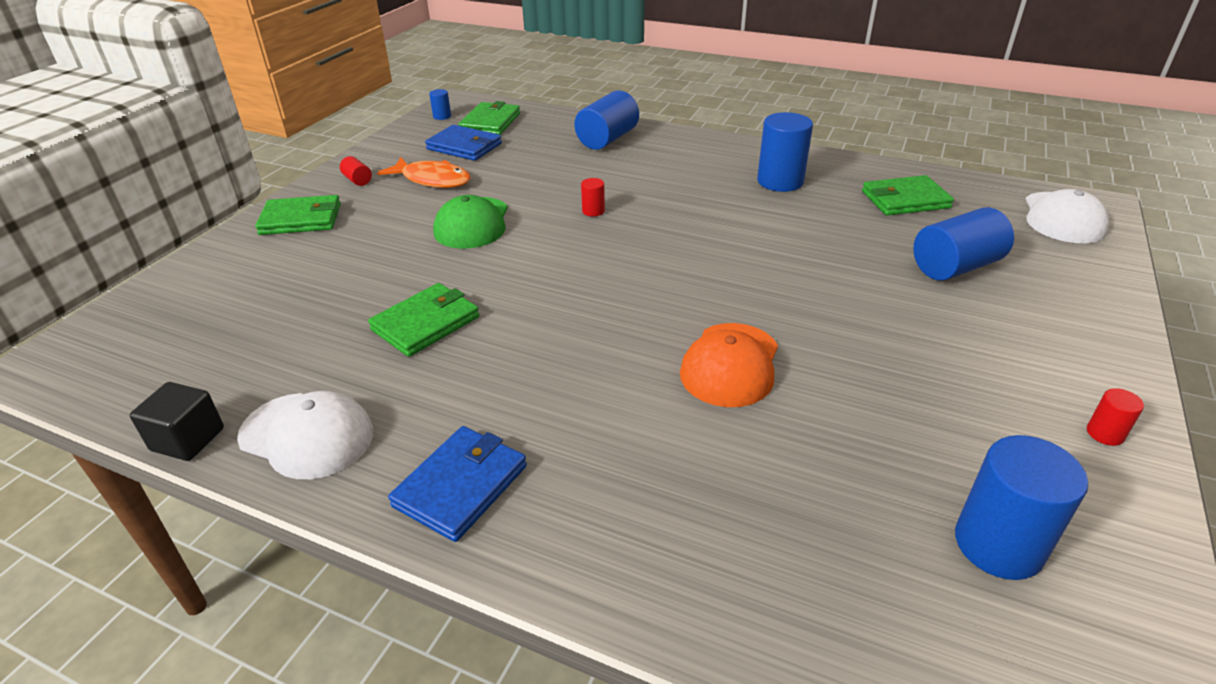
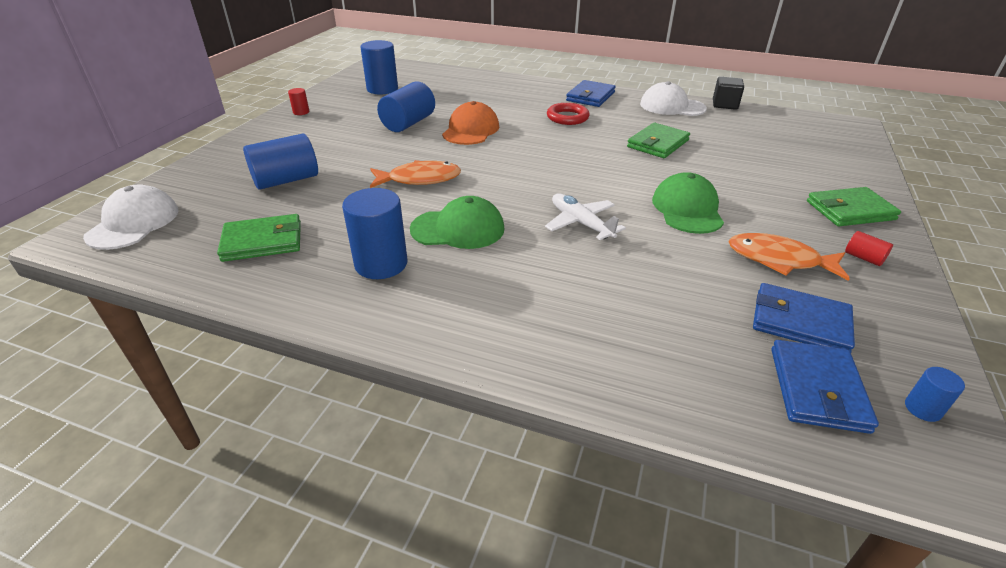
camera: 175 degrees right, 0 degrees up
green wallet [458,101,520,135] -> blue wallet [771,340,879,434]
blue cylinder [574,90,639,150] -> blue cylinder moved to [377,81,435,132]
red cylinder [581,178,605,217] -> white plane [545,193,626,240]
none -> orange fish [370,160,461,188]
none -> green cap [410,196,505,249]
none -> red ring [547,103,590,125]

